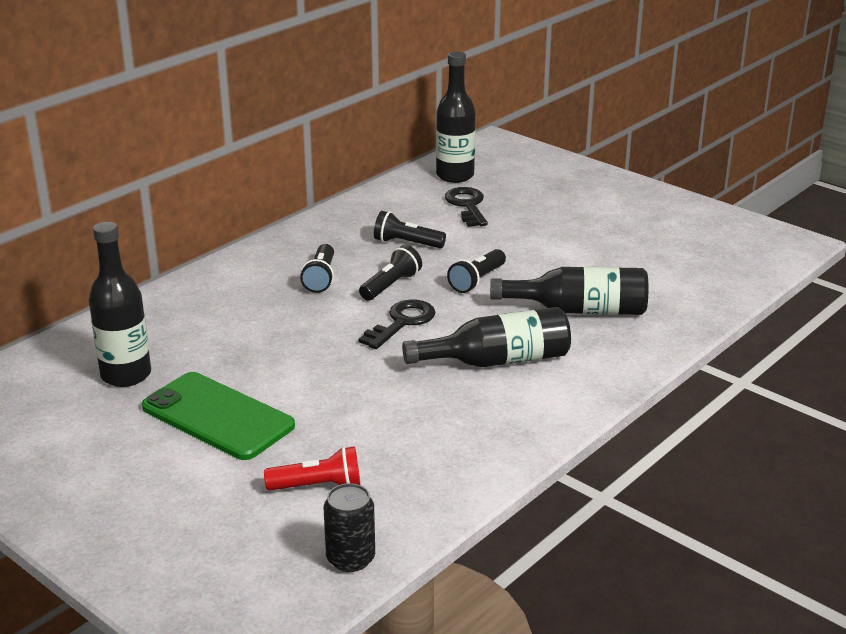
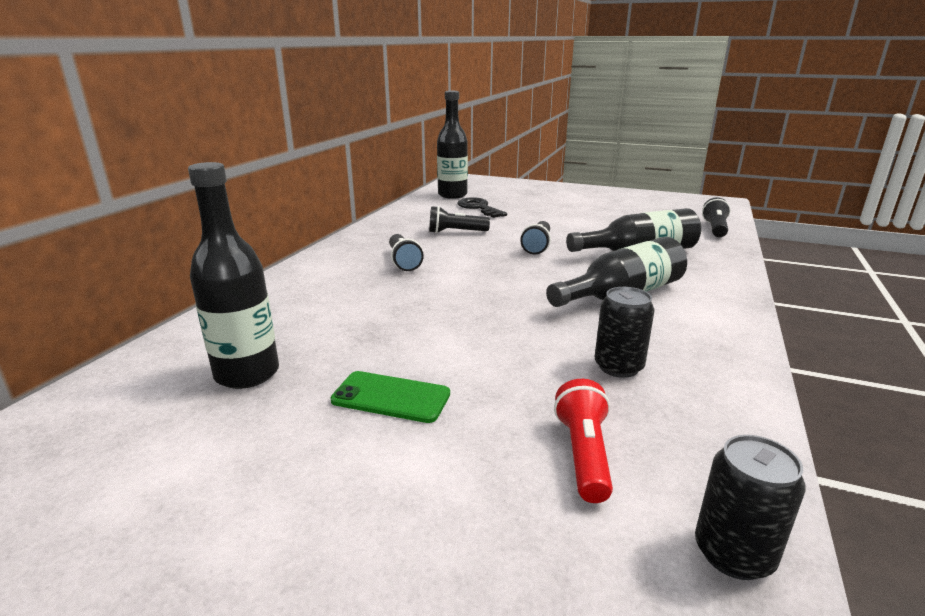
camera: 20 degrees left, 5 degrees down
green phone [142,372,295,460] -> green phone [330,371,450,423], size x0.58
red flashlight [264,446,360,491] -> red flashlight turned 60 degrees counterclockwise [554,379,613,503]
black key [358,299,436,349] -> none
black flashlight [359,245,422,301] -> black flashlight moved to [702,197,731,237]
none -> black can [595,287,655,378]

